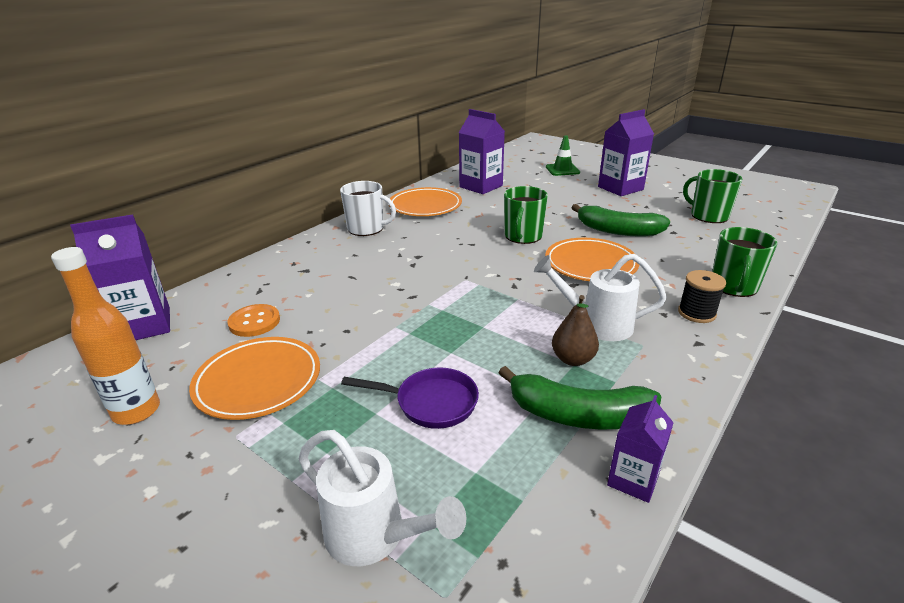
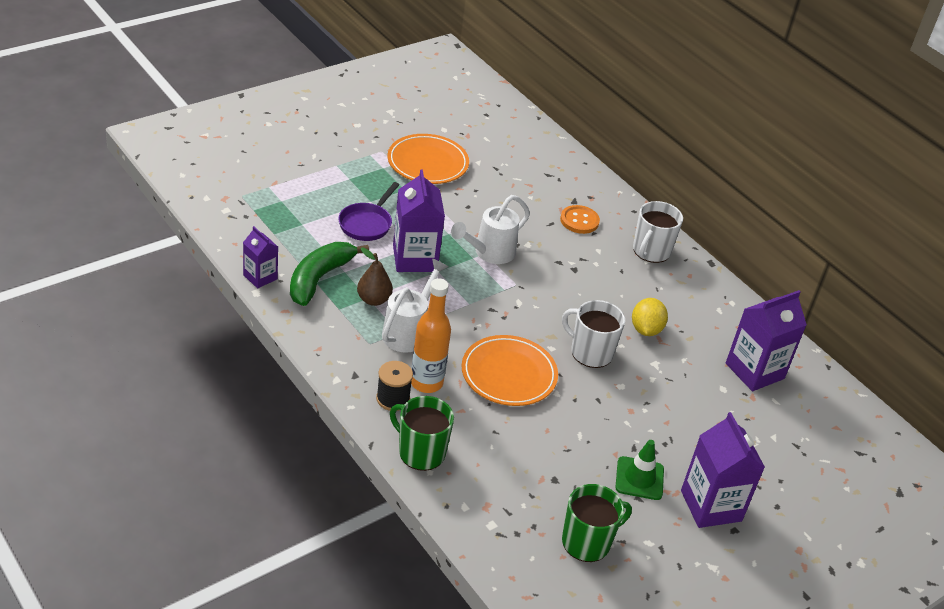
camera: 100 degrees right, 10 degrees up
orange bottle [51,247,160,425] -> orange bottle moved to [411,278,451,393]
purple carton [70,214,170,340] -> purple carton moved to [393,169,445,272]
orange button [227,304,280,337] -> orange button moved to [560,205,600,234]
white watering can [299,430,466,566] -> white watering can moved to [451,195,530,264]
orange plate [389,187,462,216] -> none
green mug [504,186,548,244] -> white mug [562,300,625,368]
green traffic cone [546,135,580,176] -> green traffic cone moved to [615,440,664,500]
green banana [571,204,670,236] -> none
none -> yellow lemon [632,298,668,336]

